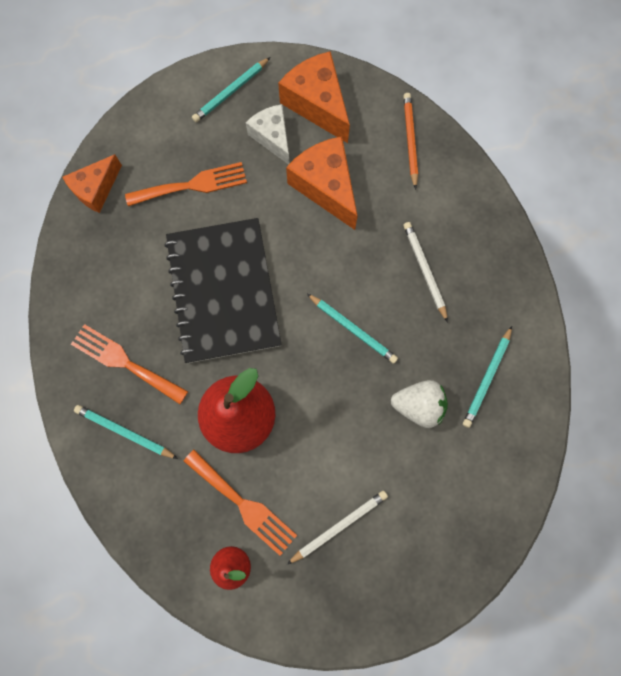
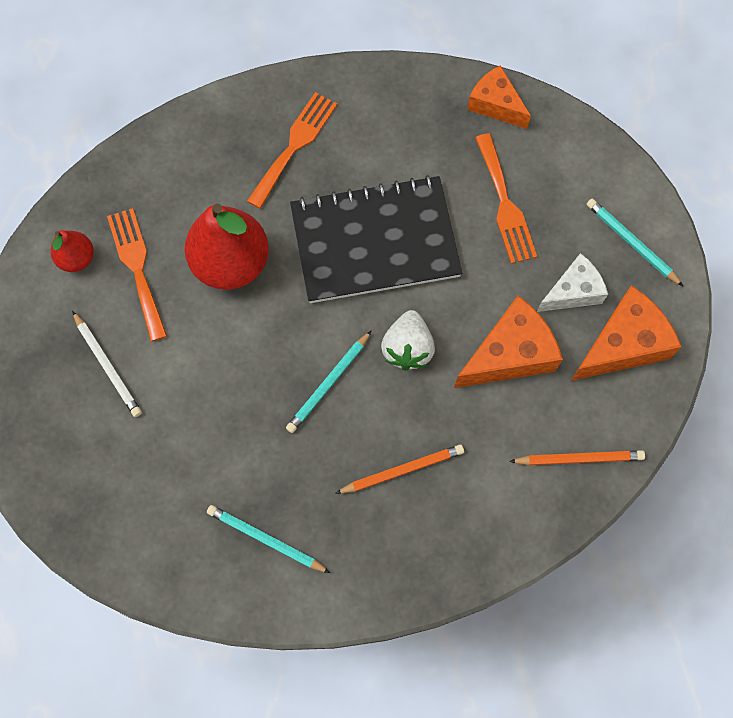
camera: 90 degrees right, 5 degrees down
turquoise pencil [74,405,178,459] -> none
orange fork [183,450,297,556] -> orange fork turned 120 degrees clockwise [107,208,167,342]
white strawberry [391,380,448,428] -> white strawberry moved to [381,310,435,370]
white pencil [403,222,448,322] -> orange pencil [335,445,464,494]

